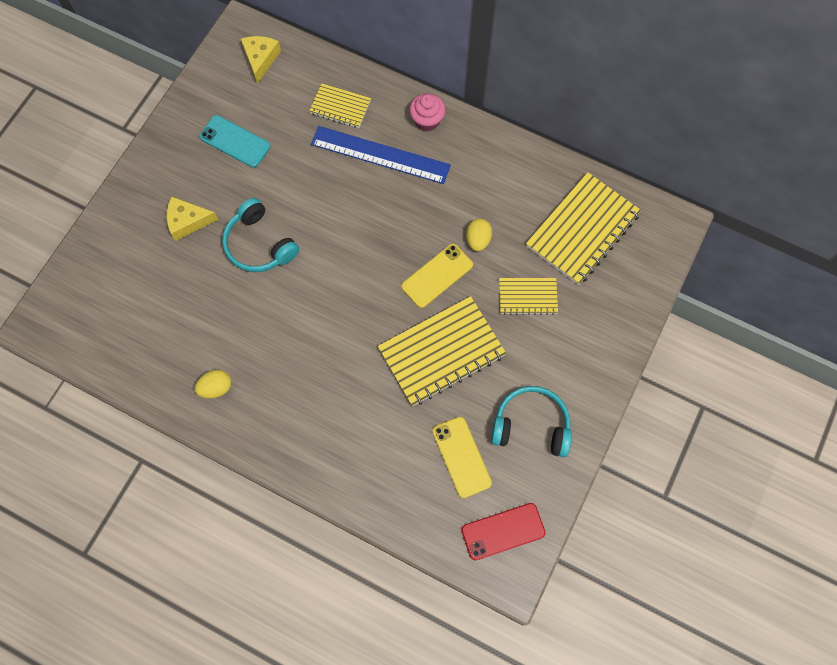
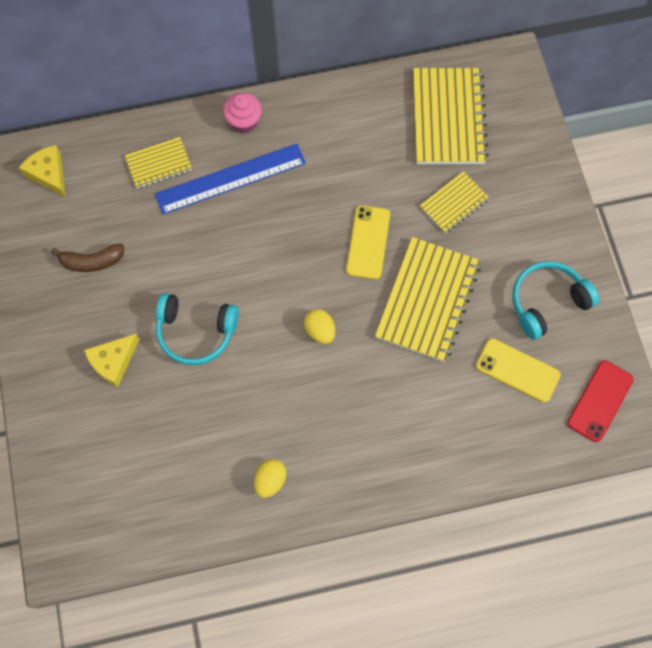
camera: 40 degrees left, 0 degrees up
turquoise phone [199,115,270,168] -> brown banana [51,243,124,272]
yellow egg [466,218,492,251] -> yellow egg moved to [304,309,335,344]

